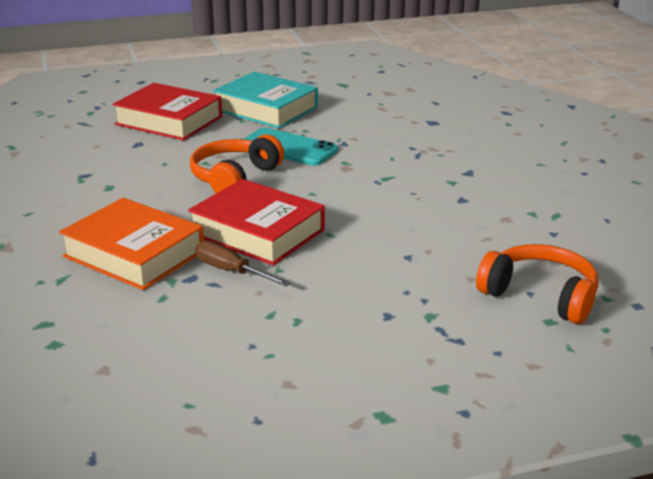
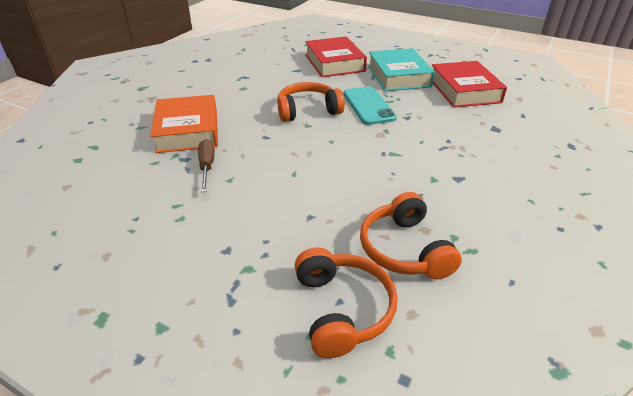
camera: 45 degrees right, 10 degrees up
red book [188,179,325,266] -> red book moved to [432,61,507,108]
none -> orange headphones [360,192,462,279]

